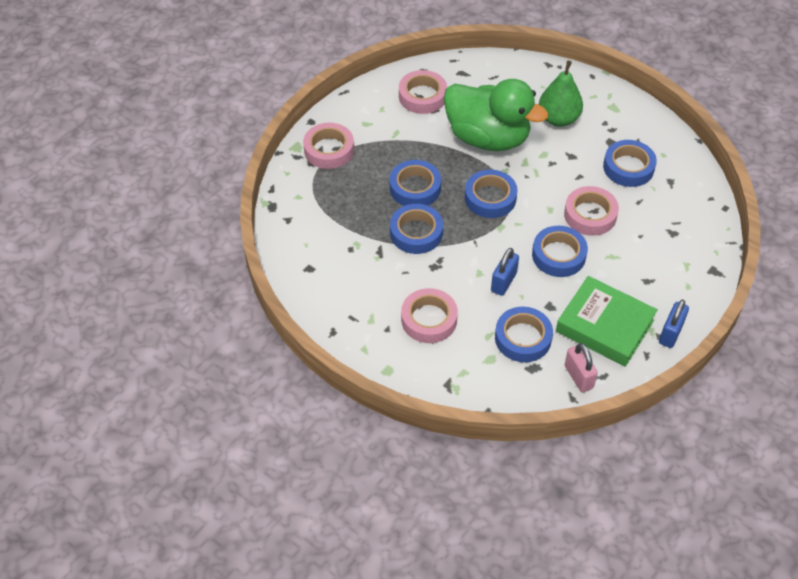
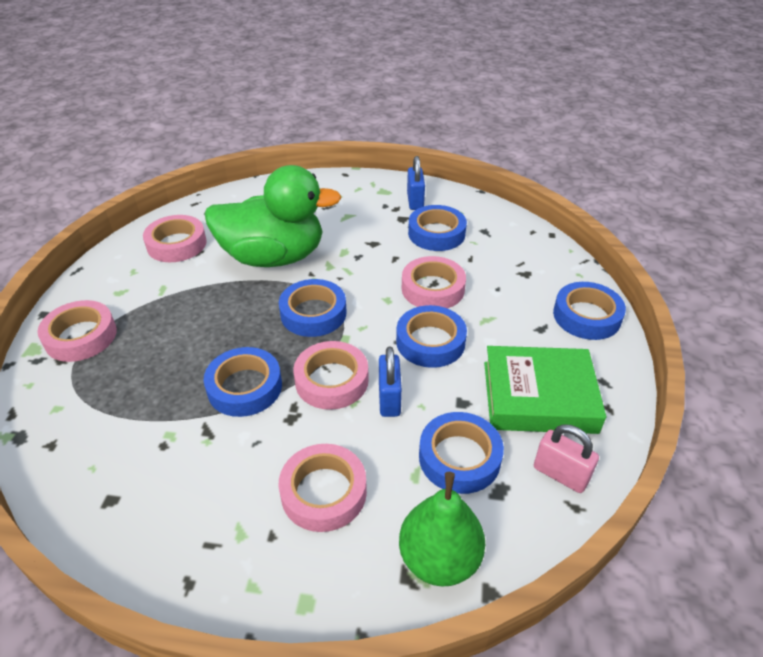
camera: 30 degrees left, 10 degrees down
blue tape [390,160,441,206] -> blue tape moved to [553,282,626,340]
green pear [539,60,583,127] -> green pear moved to [399,472,485,587]
blue padlock [659,299,689,348] -> blue padlock moved to [407,156,425,210]
none -> pink tape [293,341,369,410]

